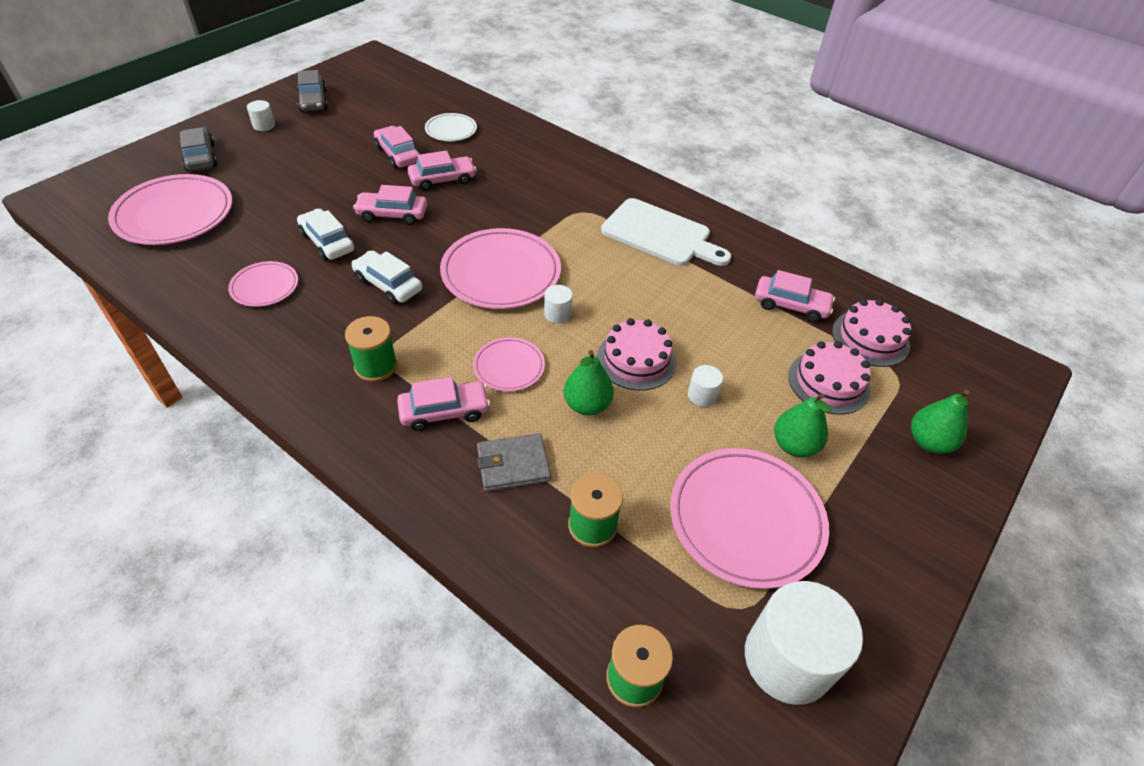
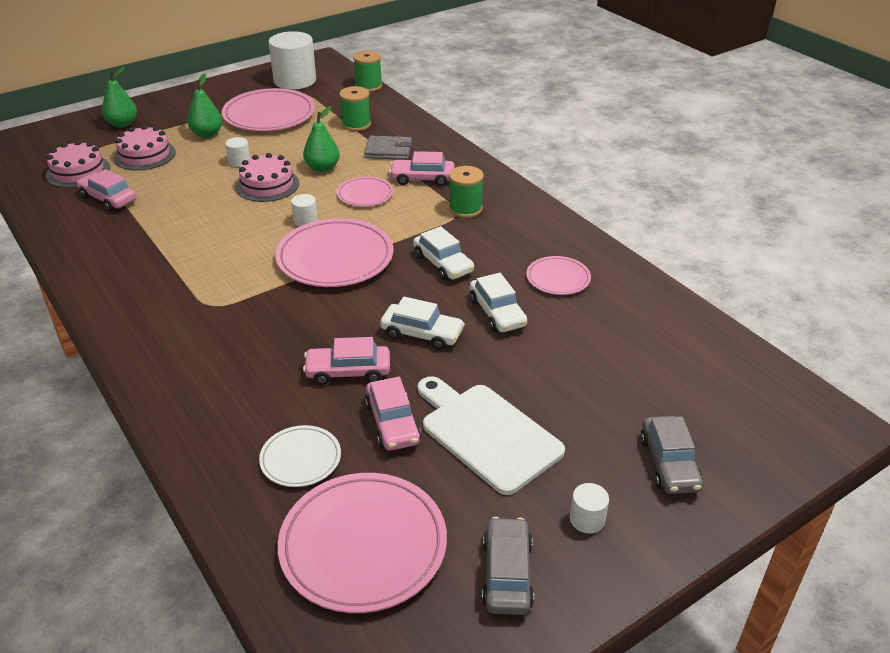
camera: 160 degrees left, 10 degrees down
pink plate [108,174,232,245] -> pink plate moved to [278,473,447,613]
pink car [353,185,427,225] -> white car [380,297,465,350]
white cutting board [601,198,731,266] -> white cutting board moved to [418,376,565,495]

